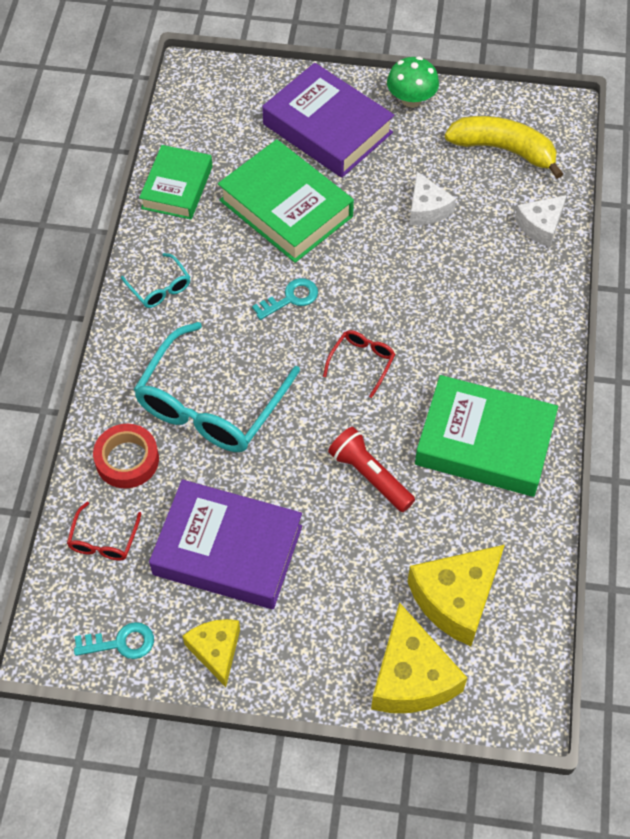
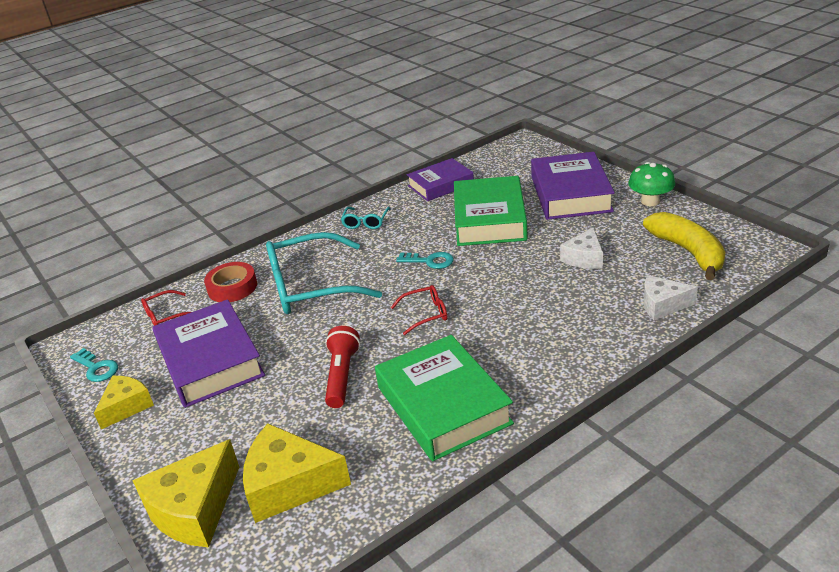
camera: 50 degrees right, 25 degrees down
green book [139,145,212,220] -> purple book [407,158,474,201]

